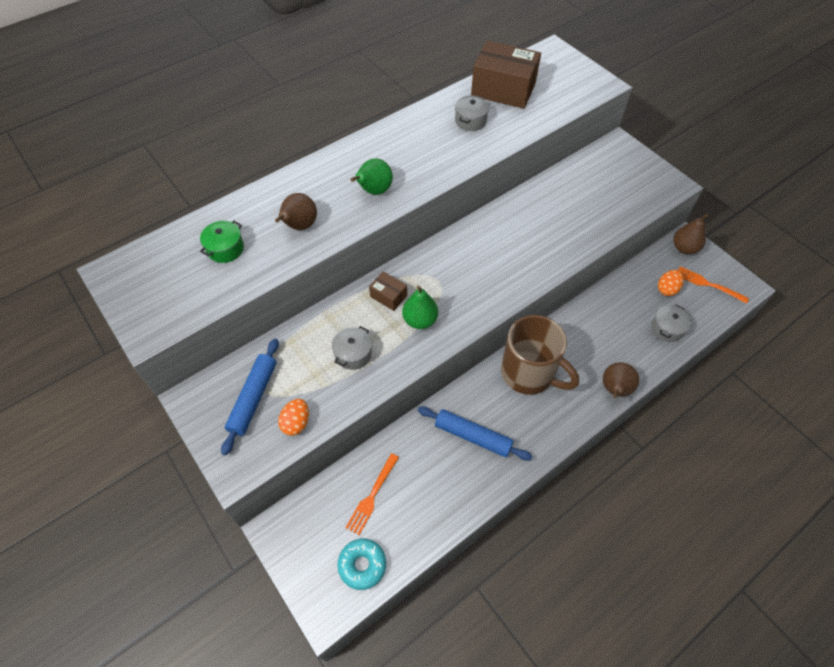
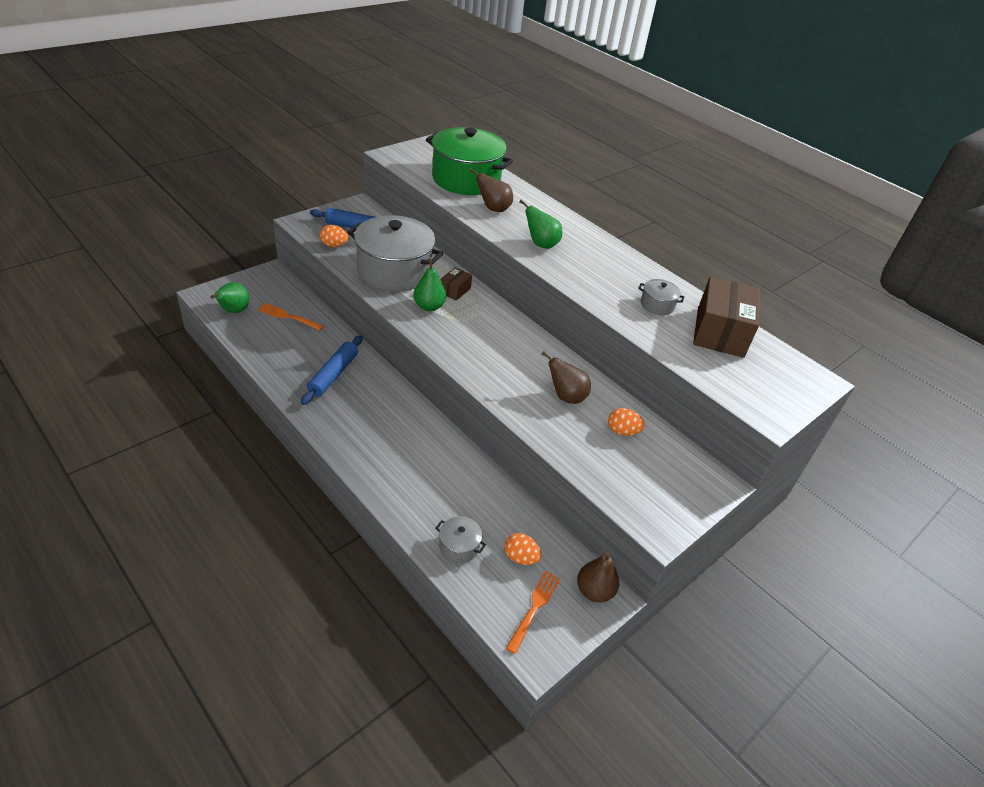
camera: 80 degrees right, 15 degrees down
green pot [200,221,244,263] -> green pot [426,127,513,195], size x2.38
grey pot [332,326,372,370] -> grey pot [347,215,443,292], size x2.38
turquoise donut [337,539,386,590] -> green pear [211,282,250,313]
brown mug [501,315,579,395] -> none
brown pear [603,362,639,398] -> brown pear moved to [542,351,591,404]
none -> orange egg [608,408,645,436]

